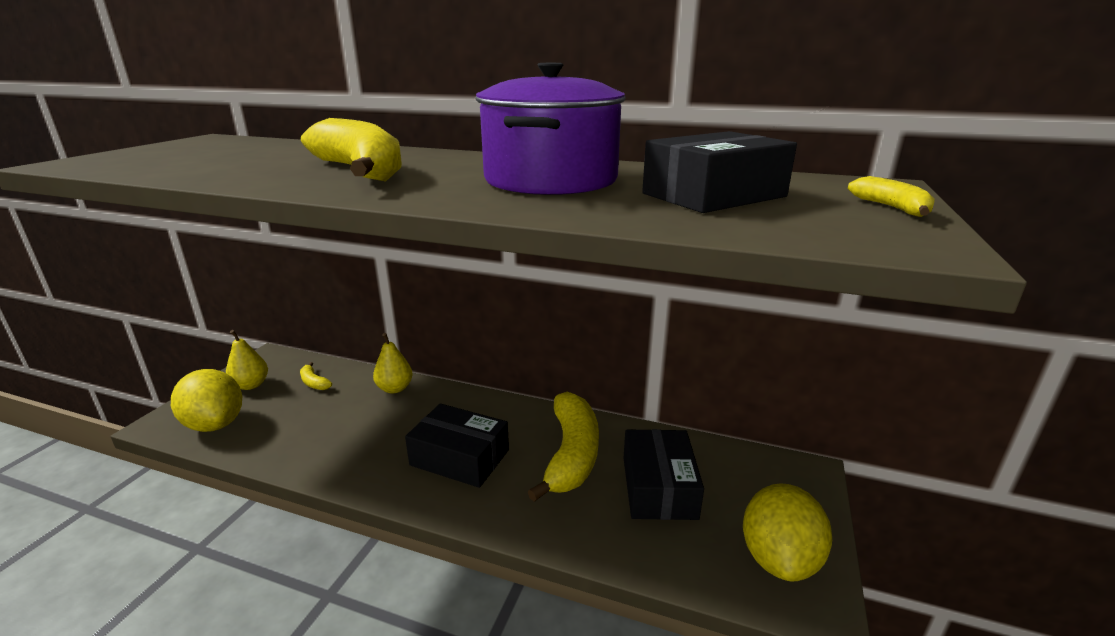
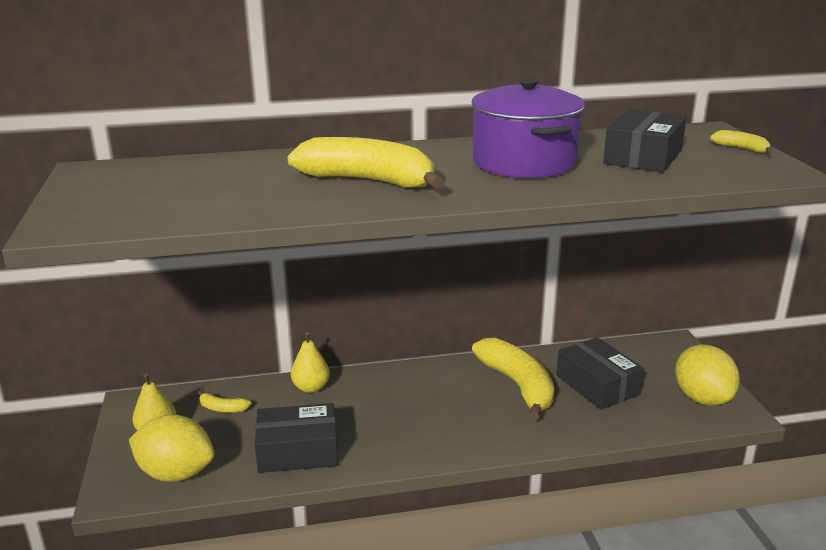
camera: 30 degrees left, 0 degrees up
black box [405,403,509,488] -> black box moved to [255,403,338,473]

